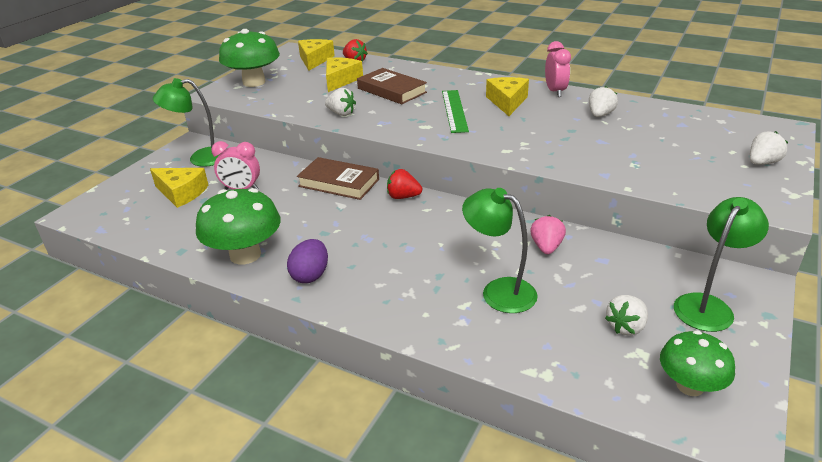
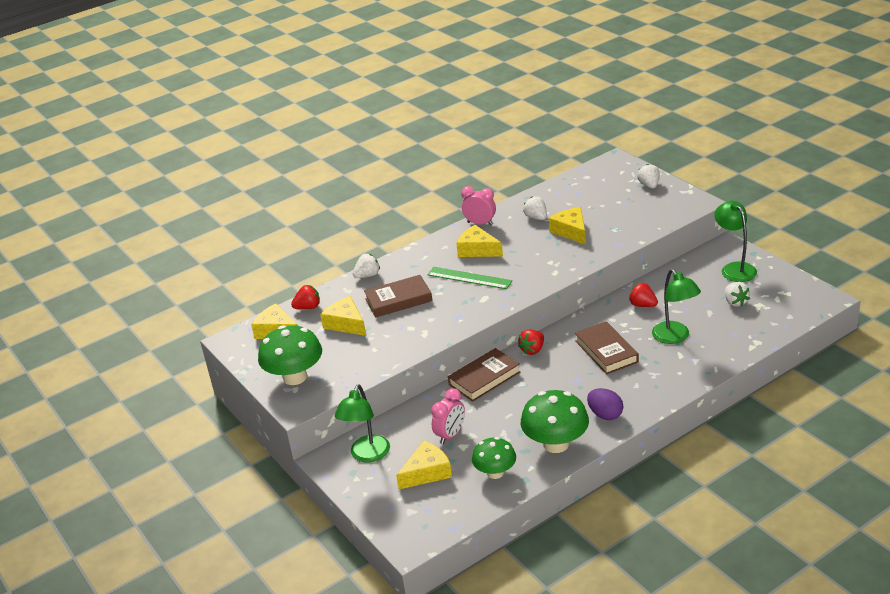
camera: 60 degrees left, 0 degrees up
white strawberry [325,88,356,116] -> white strawberry moved to [353,254,380,278]
green lamp [462,188,538,313] -> green lamp turned 90 degrees counterclockwise [652,269,701,344]
pink strawberry [530,215,566,254] -> red strawberry [629,283,658,307]
green mushroom [660,330,735,396] -> green mushroom moved to [472,437,516,479]
none -> yellow cheese [549,207,586,245]
none -> brown book [575,321,639,374]

